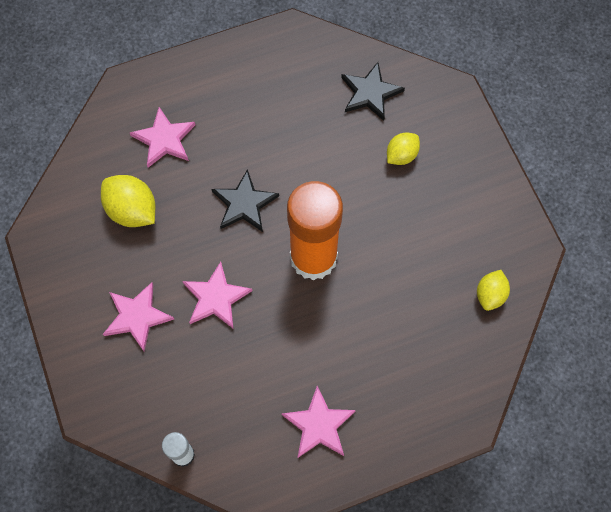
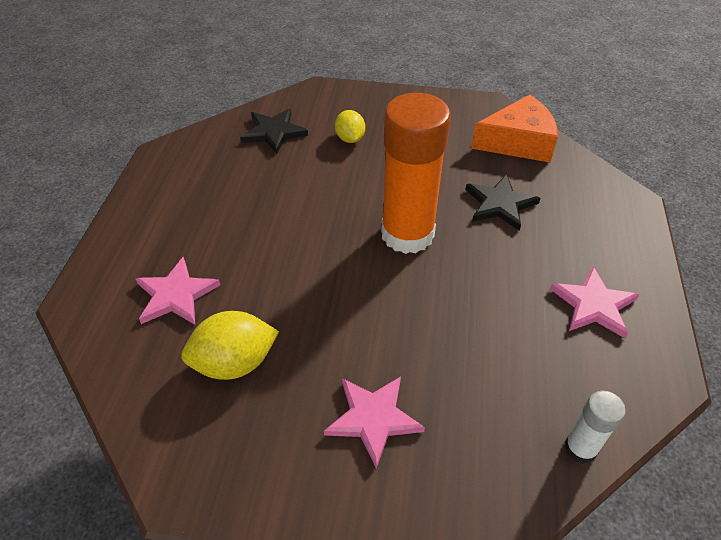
camera: 60 degrees left, 20 degrees down
pink star [182,262,253,329] -> none
black star [212,169,279,232] -> black star moved to [465,174,541,231]
yellow lemon [477,270,510,311] -> orange cheese [471,95,558,162]

